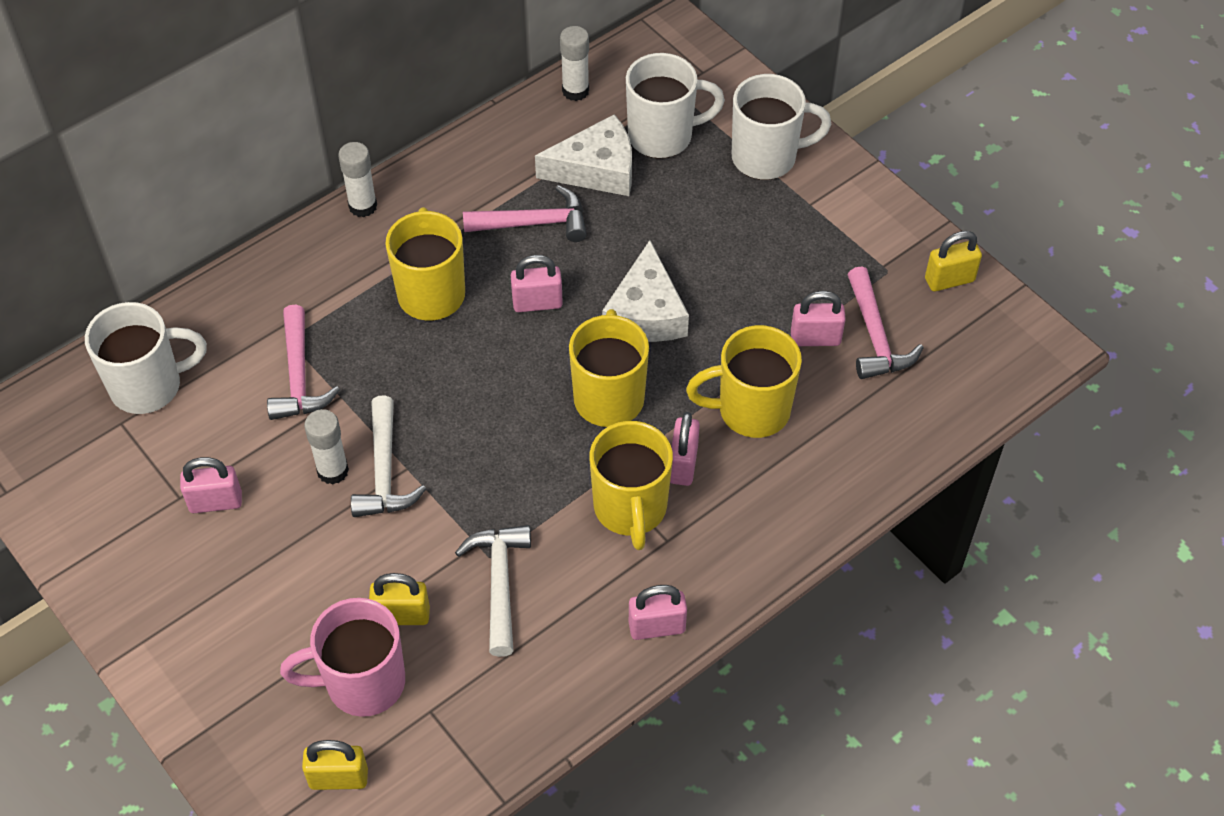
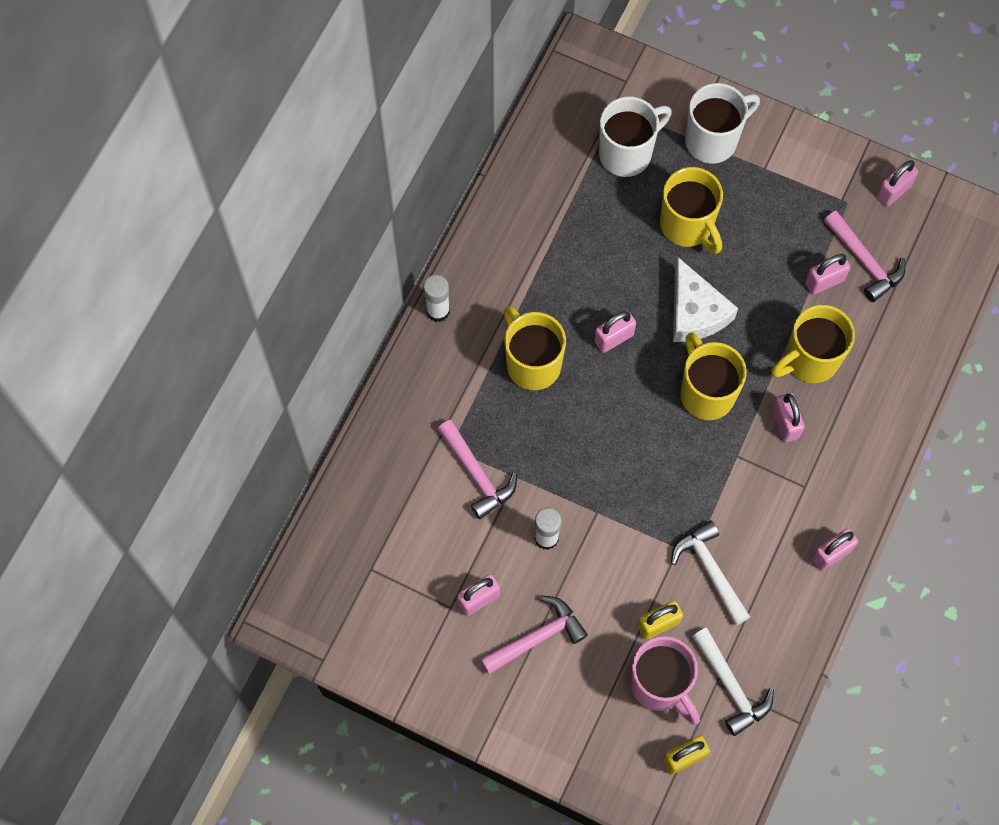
camera: 25 degrees left, 15 degrees up
white mug [85,302,207,414] -> none
pink mug [280,598,405,717] -> pink mug turned 90 degrees counterclockwise [630,636,700,724]
white hammer [351,395,426,517] -> white hammer moved to [692,628,774,736]
pink hammer [463,185,587,242] -> pink hammer moved to [480,596,588,674]
white cheese [535,114,632,196] -> none
white glue stick [560,26,589,101] -> none
yellow mug [590,421,673,550] -> yellow mug moved to [660,167,723,254]
yellow padlock [925,231,982,291] -> pink padlock [876,160,919,207]

